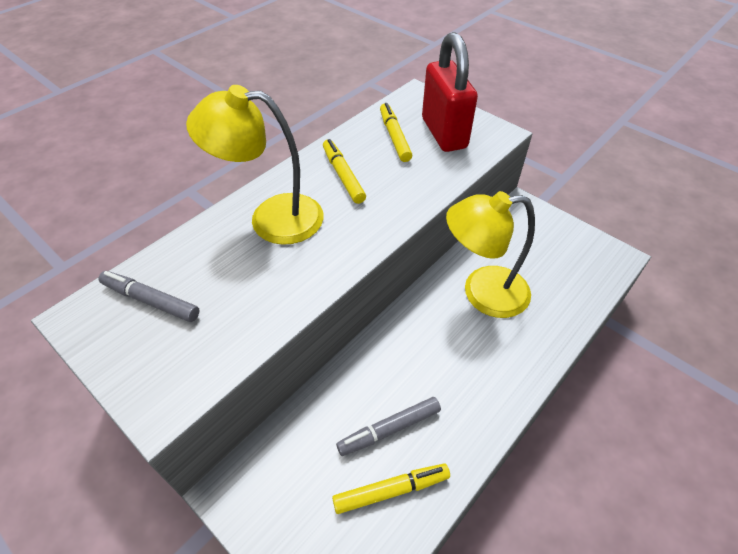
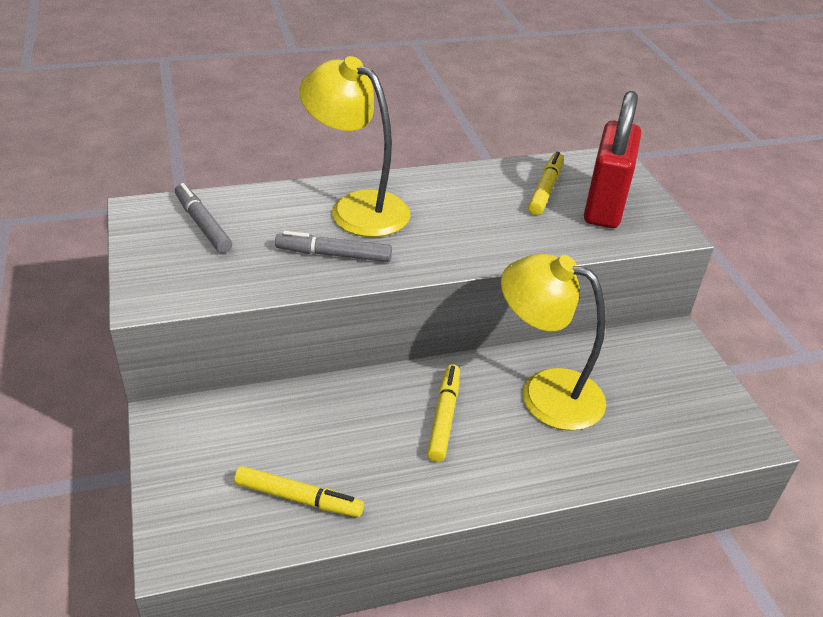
camera: 30 degrees right, 10 degrees down
yellow marker [323,139,366,204] -> yellow marker moved to [427,364,460,462]
grey marker [336,397,441,456] -> grey marker moved to [275,231,392,262]

